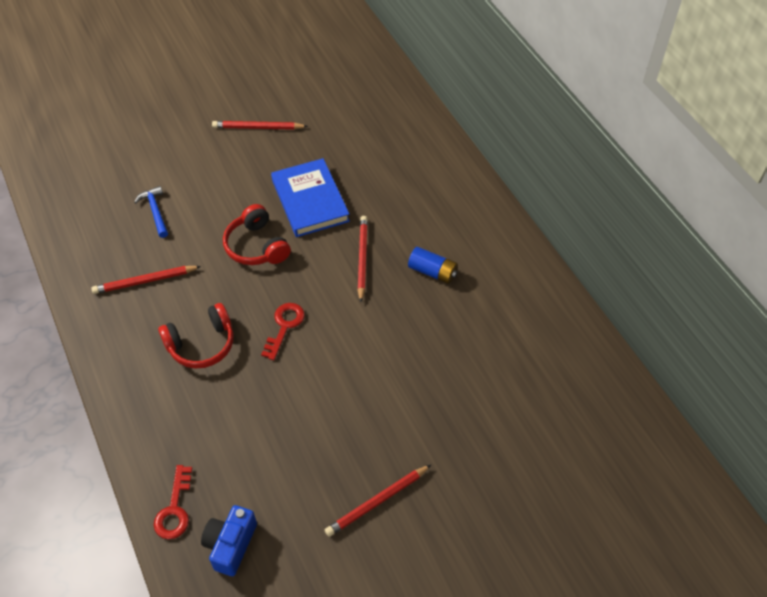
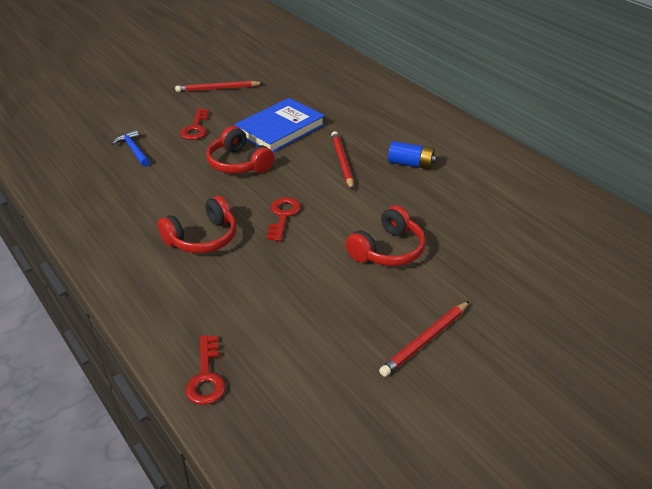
camera: 10 degrees left, 15 degrees down
red pencil [91,266,201,294] -> none
blue camera [201,505,257,576] -> none
blue book [271,158,350,237] -> blue book turned 75 degrees clockwise [234,98,325,152]
none -> red key [180,108,209,140]
none -> red headphones [345,205,426,266]

